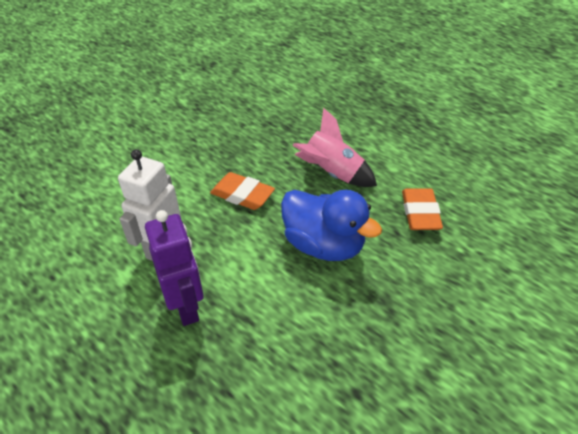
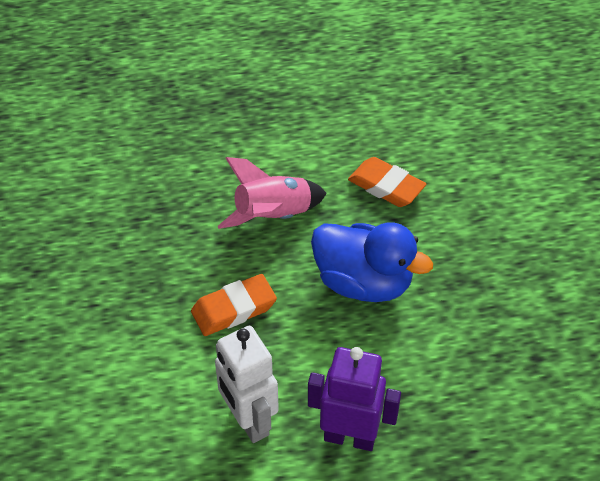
camera: 55 degrees left, 5 degrees up
blue duck [281,190,382,261] -> blue duck turned 45 degrees clockwise [311,222,433,302]

